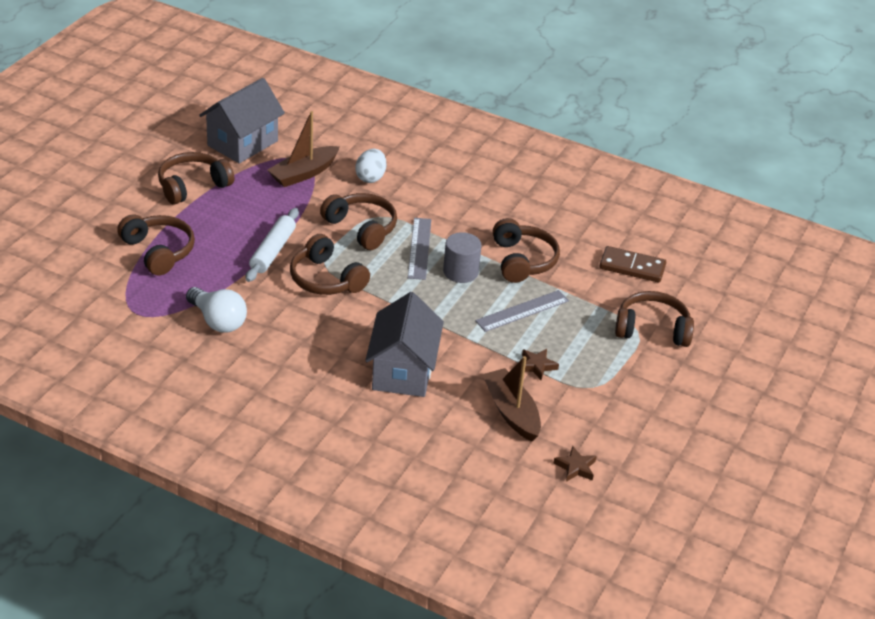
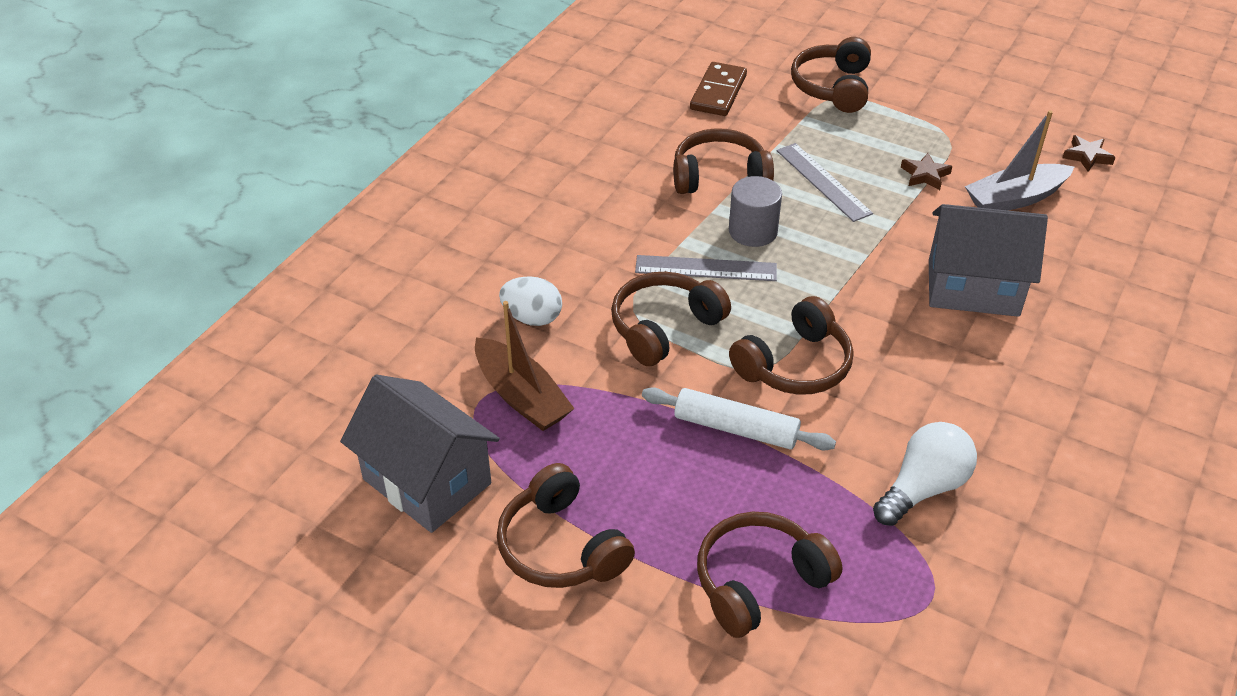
camera: 85 degrees left, 5 degrees up
brown boat [483,356,541,442] -> grey boat [965,110,1074,211]

